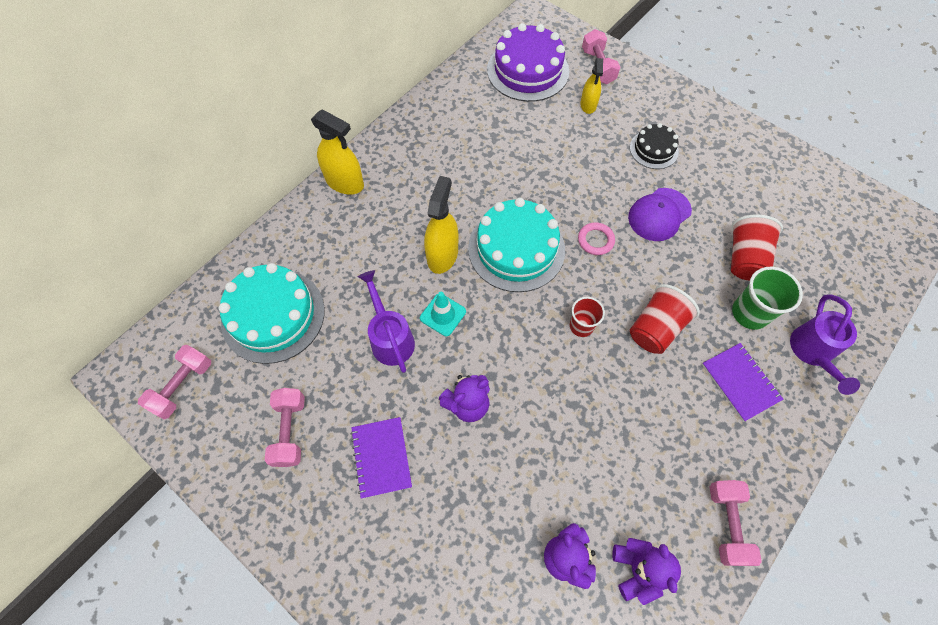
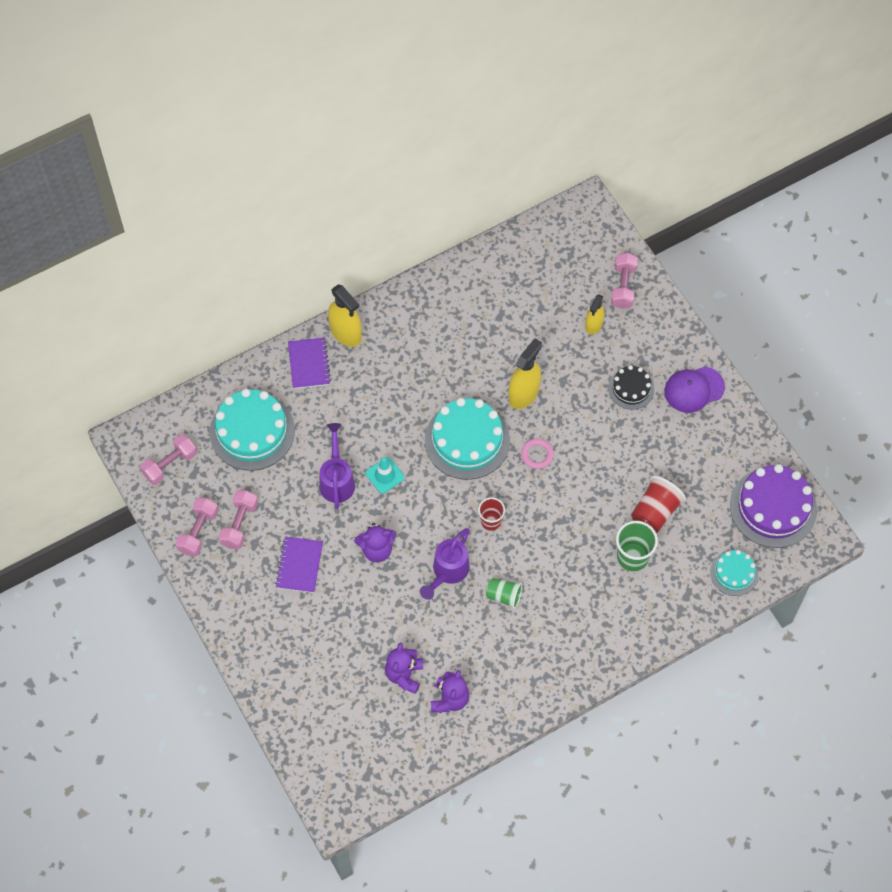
camera: 20 degrees right, 0 degrees up
yellow spray bottle [424,176,459,274] -> yellow spray bottle moved to [509,338,542,409]
purple cake [487,23,569,102] -> purple cake moved to [730,464,817,548]
purple cap [628,188,692,241] -> purple cap moved to [665,366,725,413]
red cup [630,284,700,354] -> none
purple notebook [702,343,783,422] -> purple notebook moved to [288,337,331,389]
pink dumbbell [710,480,762,566] -> pink dumbbell moved to [176,497,218,557]
purple watering can [790,294,860,395] -> purple watering can moved to [420,528,470,600]
none -> green cup [486,578,522,609]
none -> turquoise cake [710,550,758,596]

